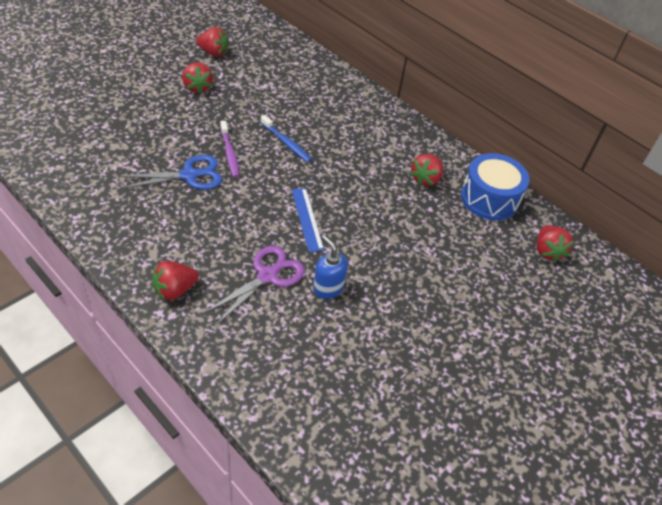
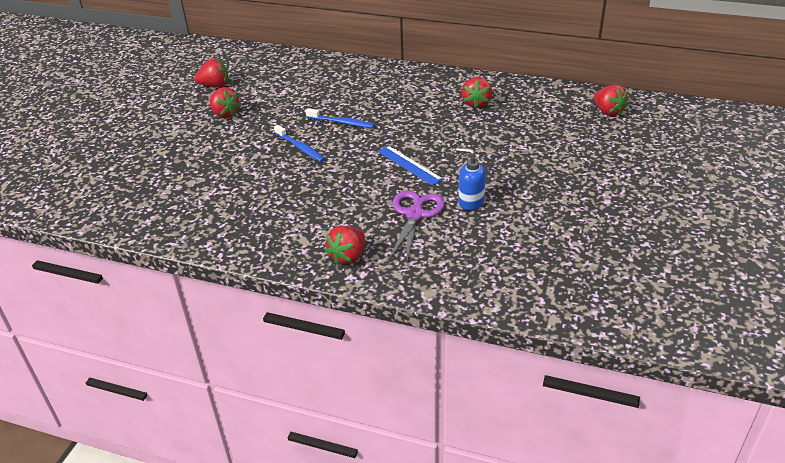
camera: 20 degrees left, 10 degrees down
blue scissors [118,155,222,190] -> none
purple toothbrush [220,121,239,178] -> blue toothbrush [274,125,325,162]
blue drum [461,153,530,220] -> none

